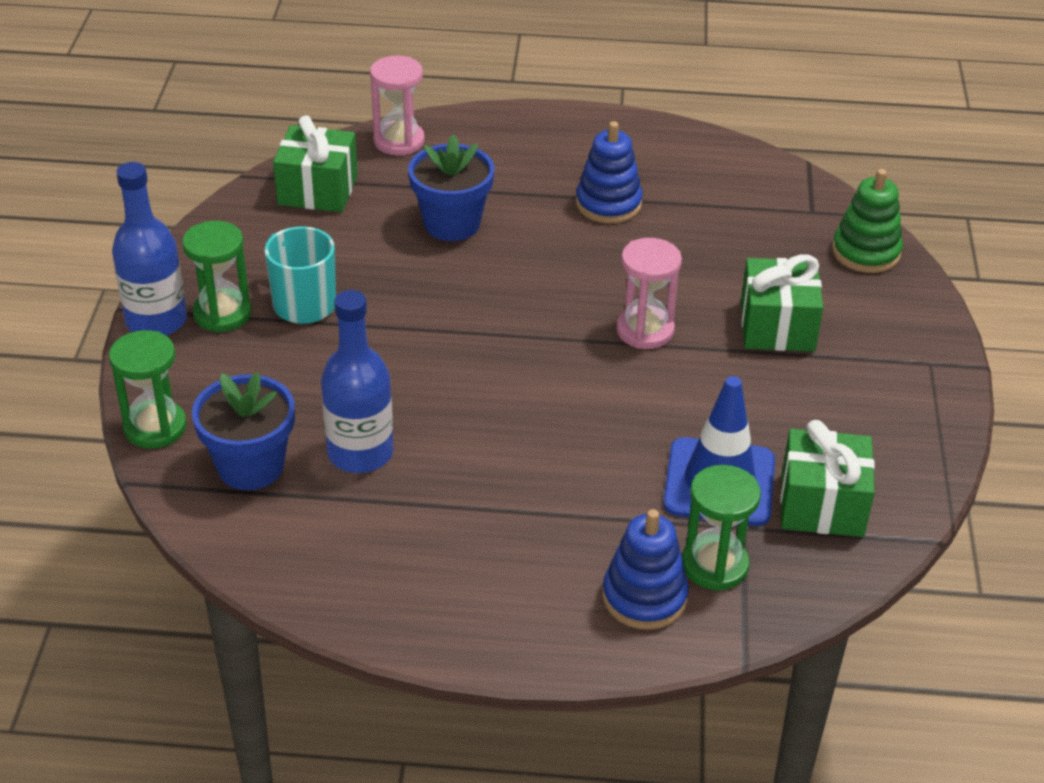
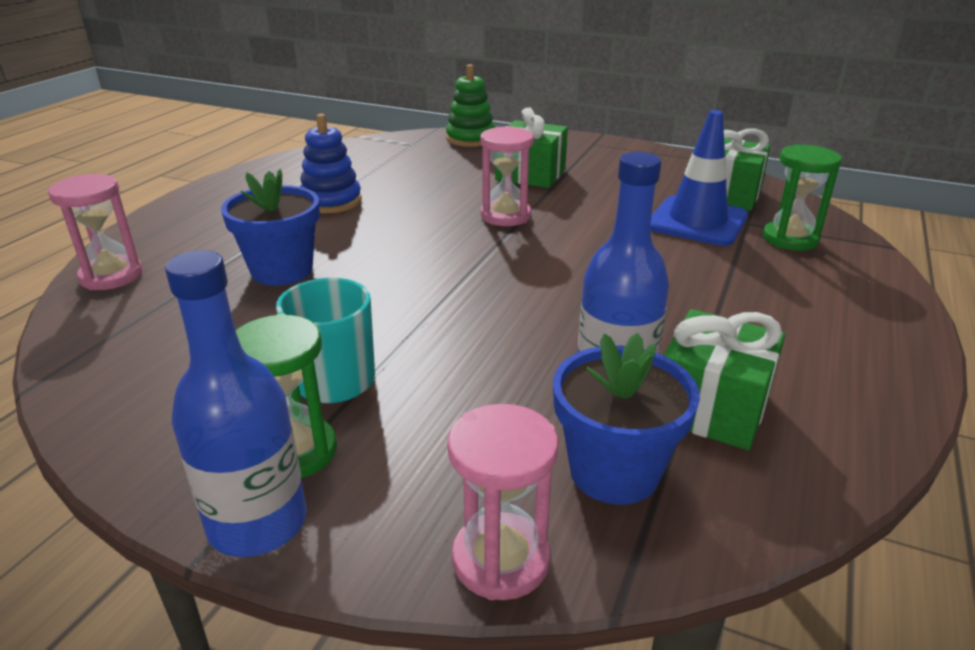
camera: 70 degrees left, 10 degrees down
green hourglass [109,330,187,448] -> pink hourglass [447,404,558,600]
green gift [273,115,358,212] -> green gift moved to [663,309,785,450]
blue stacking toy [602,509,689,630] -> none

